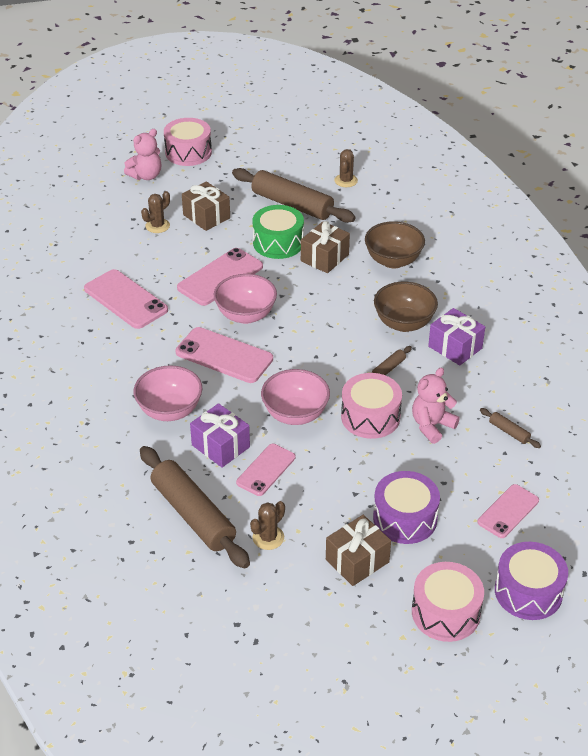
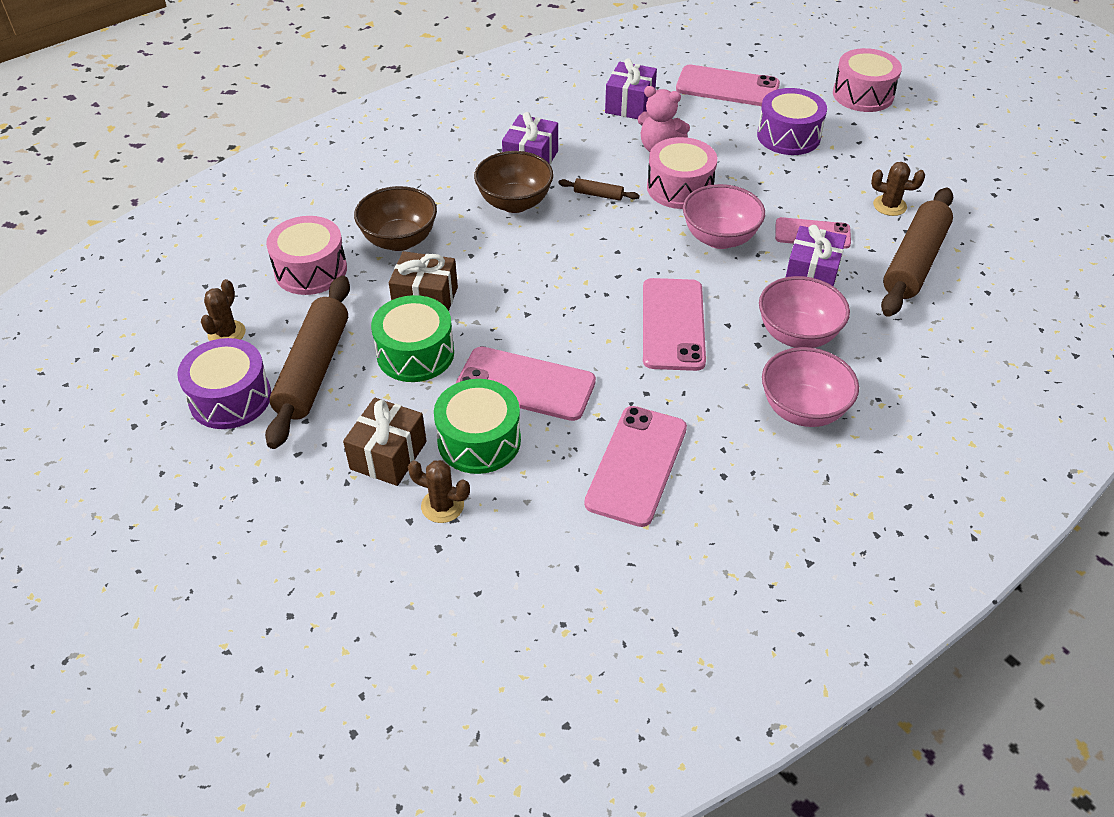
camera: 115 degrees left, 5 degrees up
pink teddy bear [124,129,162,180] -> none
pink drum [164,118,212,166] -> pink drum moved to [266,216,347,295]
pink bowl [214,274,277,324] -> pink bowl moved to [762,347,859,427]
brown gift [326,515,391,586] -> none
brown cactus [334,149,358,187] -> brown cactus turned 60 degrees counterclockwise [201,279,246,341]
pink phone [477,484,539,538] -> pink phone [676,65,780,106], size x1.56
brown rolling pin [480,408,541,448] -> purple gift [605,58,657,119]
purple drum [495,542,568,620] -> purple drum moved to [177,338,271,429]
none -> green drum [434,379,521,474]

